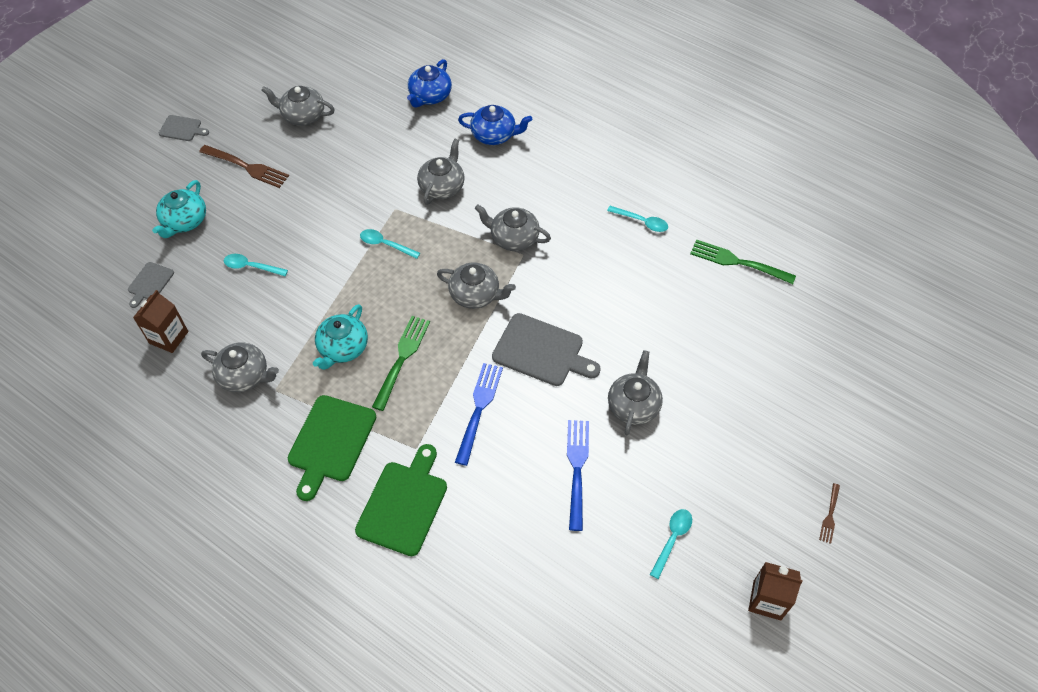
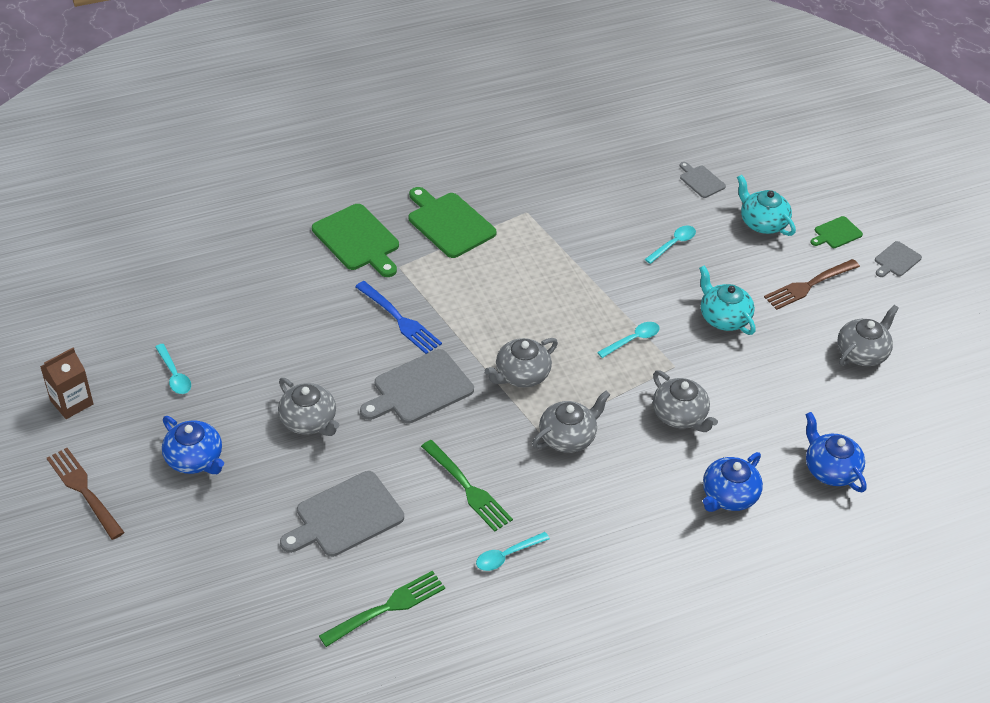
camera: 120 degrees right, 10 degrees down
brown carton [133,290,188,353] -> none
grey teapot [201,342,279,392] -> none
turquoise teapot [313,304,368,370] -> turquoise teapot moved to [699,265,756,335]
green fork [372,316,430,411] -> green fork moved to [421,440,513,532]
blue fork [567,420,589,531] -> none
brown fork [819,483,840,544] -> brown fork [47,448,125,540], size x1.91
none -> blue teapot [162,416,224,474]
none -> grey cutting board [280,471,404,557]
none -> green cutting board [811,216,863,248]

